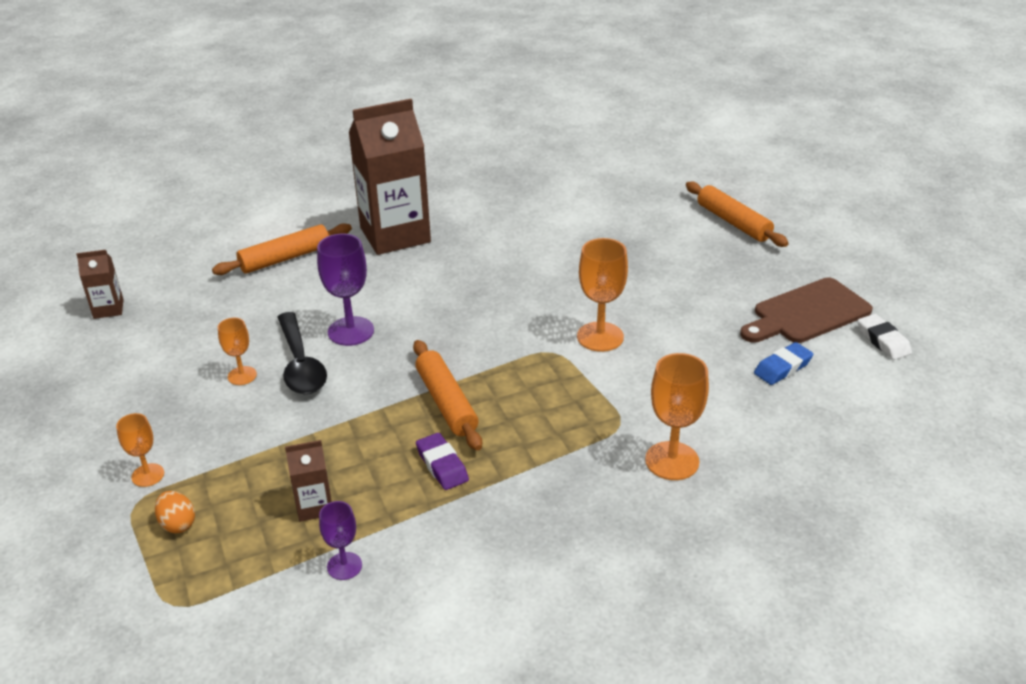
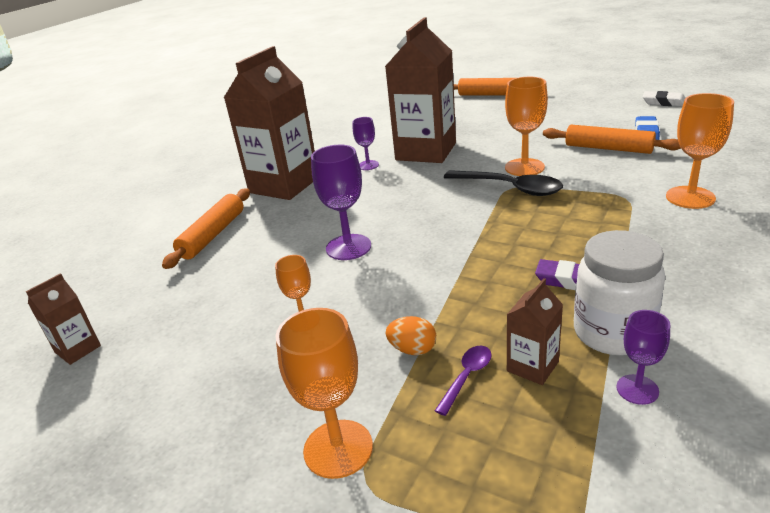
camera: 35 degrees left, 5 degrees down
orange goblet [116,413,164,487] -> orange goblet [276,308,373,479], size x1.70
orange egg [155,491,195,533] -> orange egg moved to [386,316,436,355]
black spoon [278,312,327,394] -> black spoon moved to [444,170,563,196]
orange rolling pin [413,340,482,451] -> orange rolling pin moved to [543,125,681,154]
brown cutting board [740,278,873,343] -> none
none -> purple goblet [353,117,379,170]
none -> brown carton [385,17,456,163]
none -> purple spoon [435,346,492,416]
none -> white jar [574,230,665,355]

